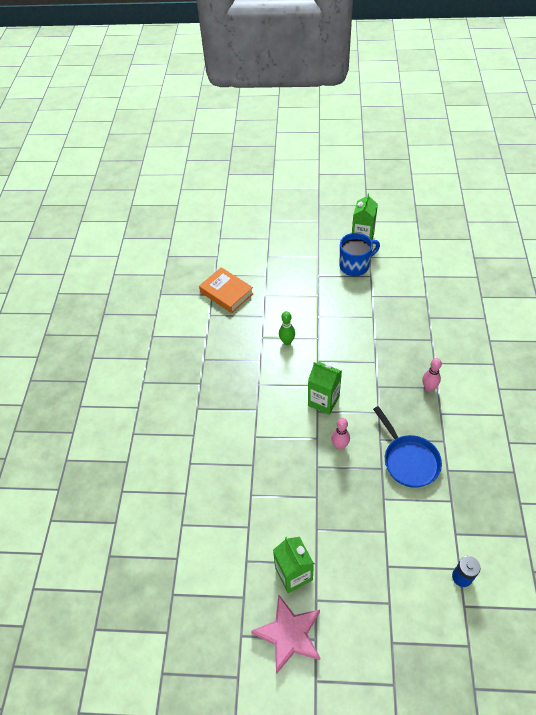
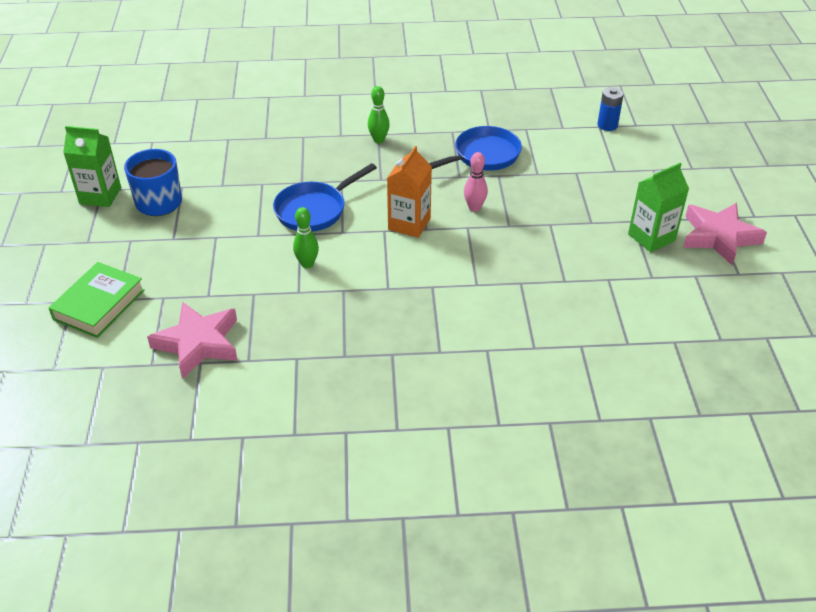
camera: 100 degrees left, 10 degrees down
orange book [199,267,254,313] -> pink star [147,302,238,379]
green carton [308,362,342,415] -> orange carton [387,146,432,238]
pink bowling pin [422,358,442,392] -> green bowling pin [368,86,390,143]
none -> green book [49,262,145,338]
none -> blue pan [273,163,377,232]

